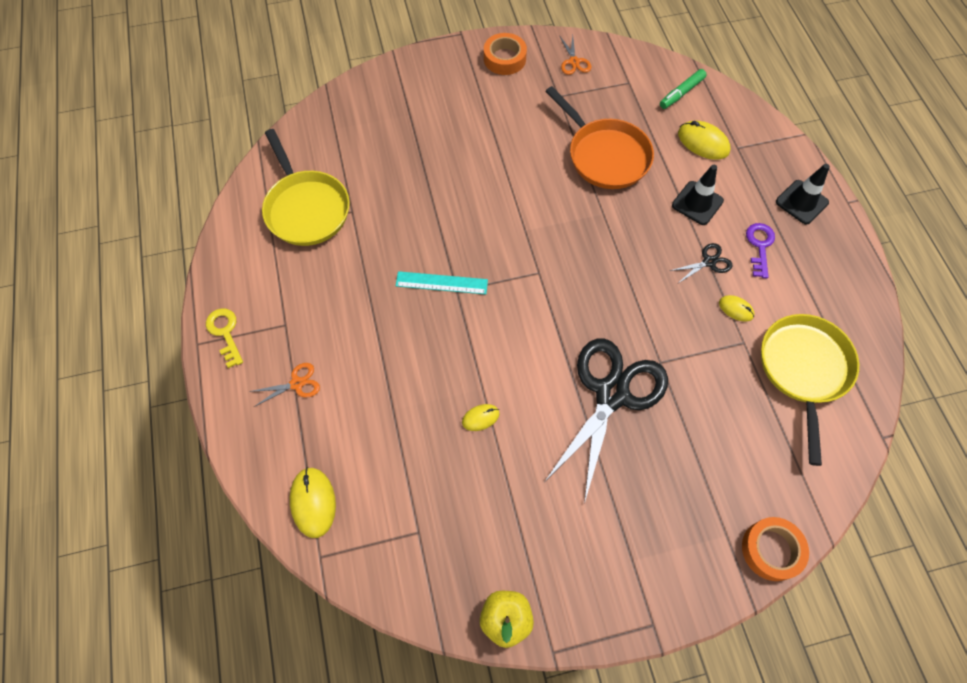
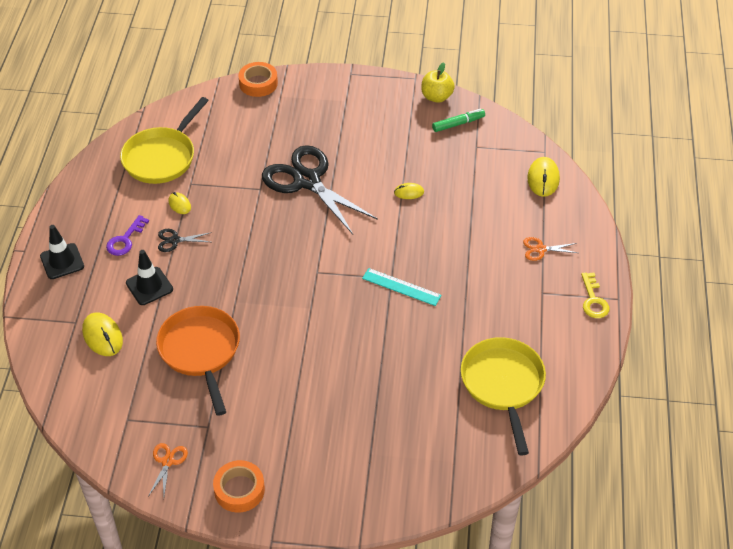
camera: 160 degrees left, 15 degrees down
black scissors [545,338,668,504] -> black scissors turned 90 degrees clockwise [262,145,378,234]
green marker [660,69,707,109] -> green marker moved to [432,109,485,132]

